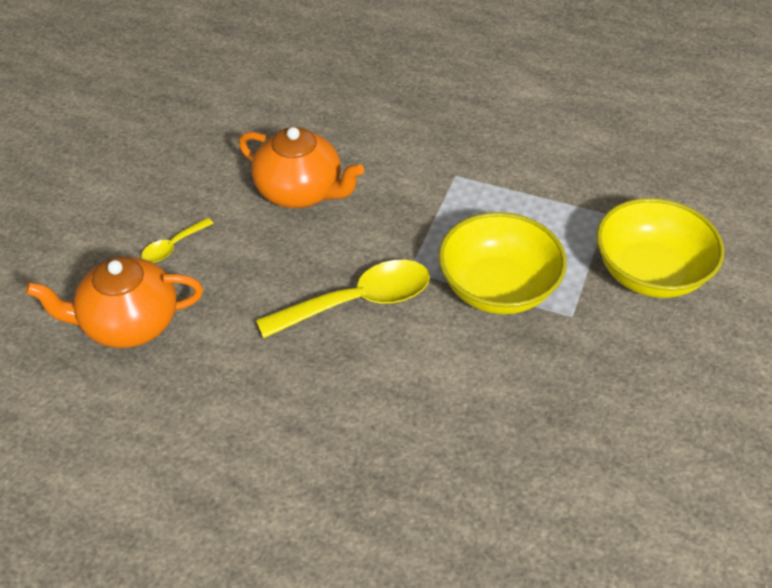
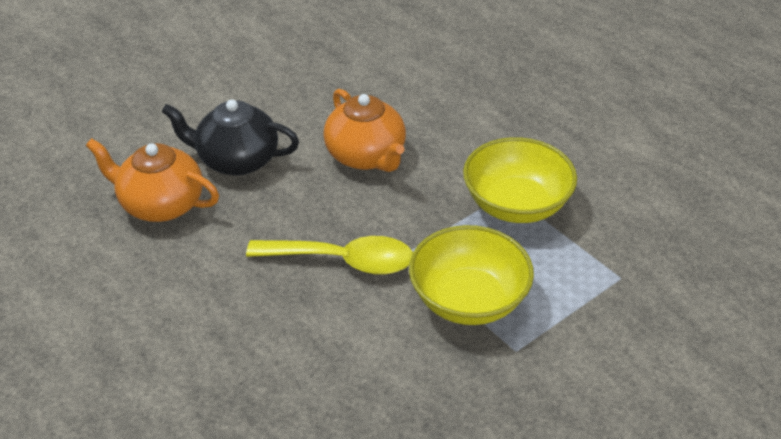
camera: 30 degrees right, 5 degrees down
yellow spoon [141,218,214,263] -> black teapot [162,100,299,176]
yellow bowl [596,198,724,298] -> yellow bowl moved to [463,137,577,223]

